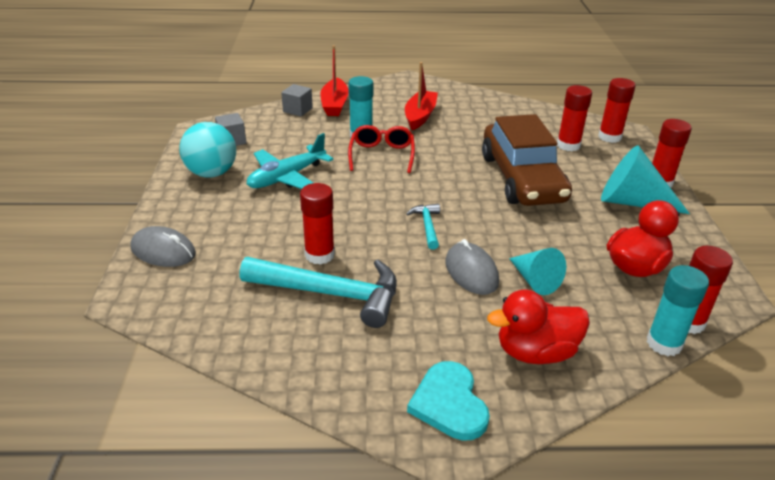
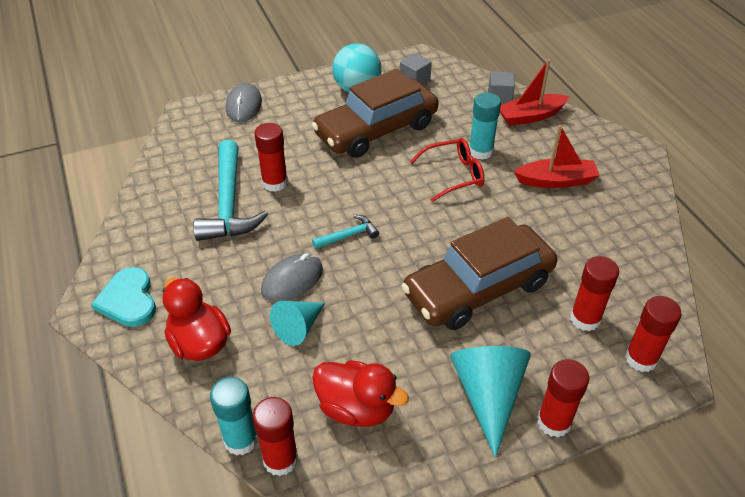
camera: 70 degrees right, 10 degrees up
turquoise plane [247,133,333,189] -> brown car [312,69,439,158]
turquoise heart [407,361,490,441] -> turquoise heart turned 75 degrees counterclockwise [91,267,156,327]

